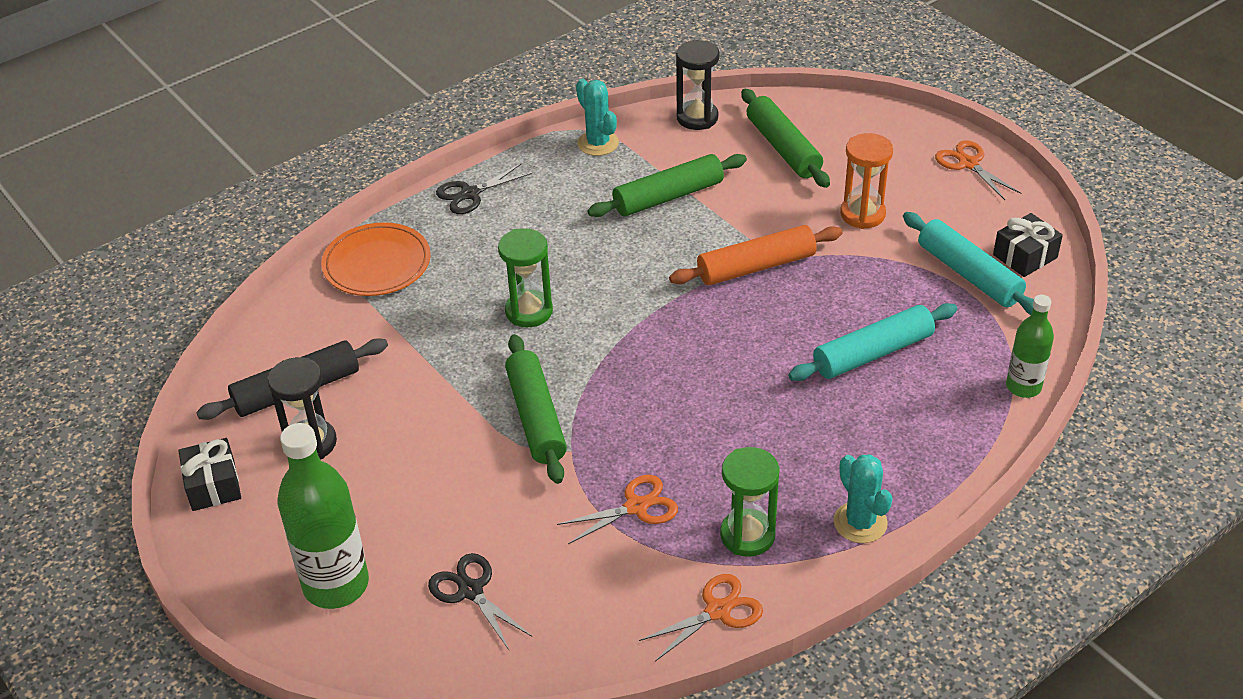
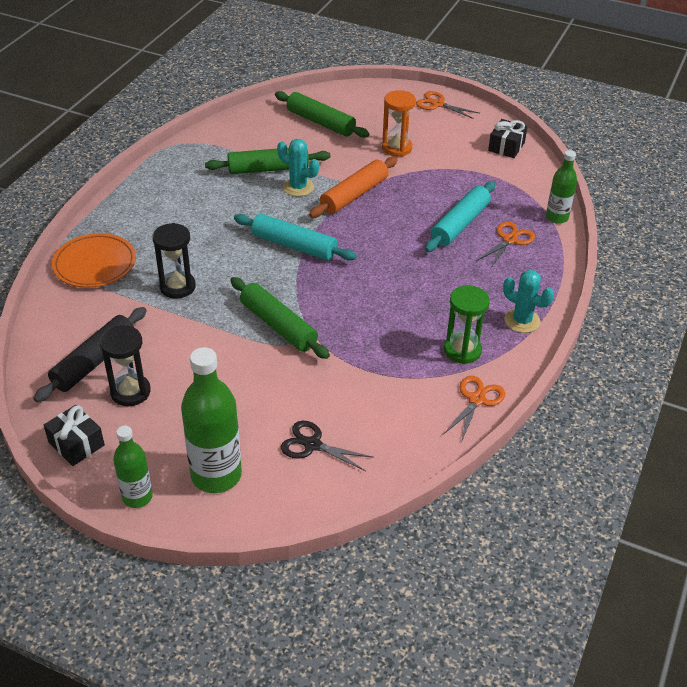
camera: 30 degrees left, 0 degrees up
black scissors [436,164,532,214] -> none
green hourglass [498,228,553,327] -> none
orange scissors [557,475,678,544] -> orange scissors moved to [477,222,535,268]
turquoise cactus [576,79,619,156] -> turquoise cactus moved to [277,139,319,197]
green rolling pin [588,154,747,217] -> green rolling pin turned 45 degrees clockwise [205,148,331,174]
black hourglass [676,40,720,130] -> black hourglass moved to [152,223,196,299]
turquoise rolling pin [903,212,1034,315] -> turquoise rolling pin moved to [234,214,357,261]
none -> green bottle [113,426,153,508]

